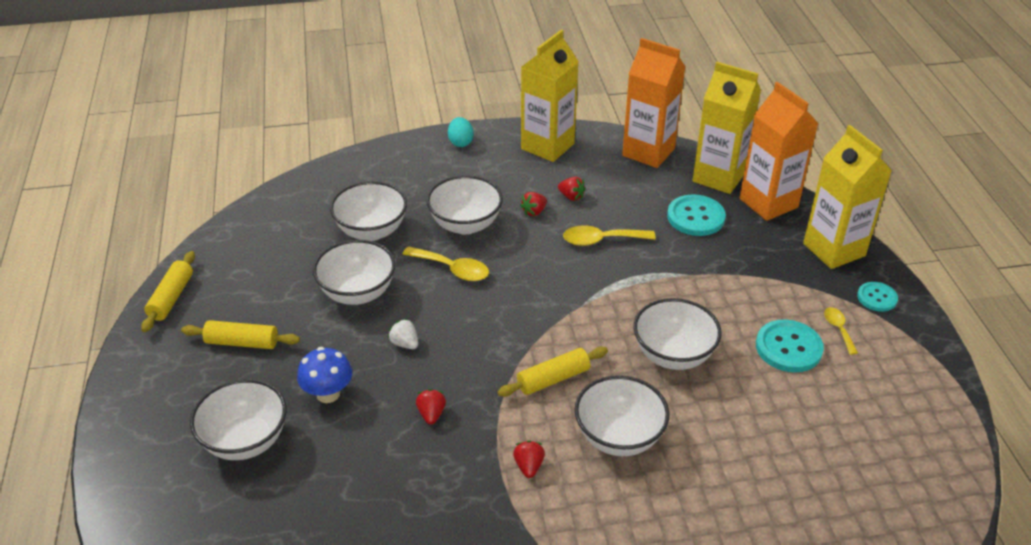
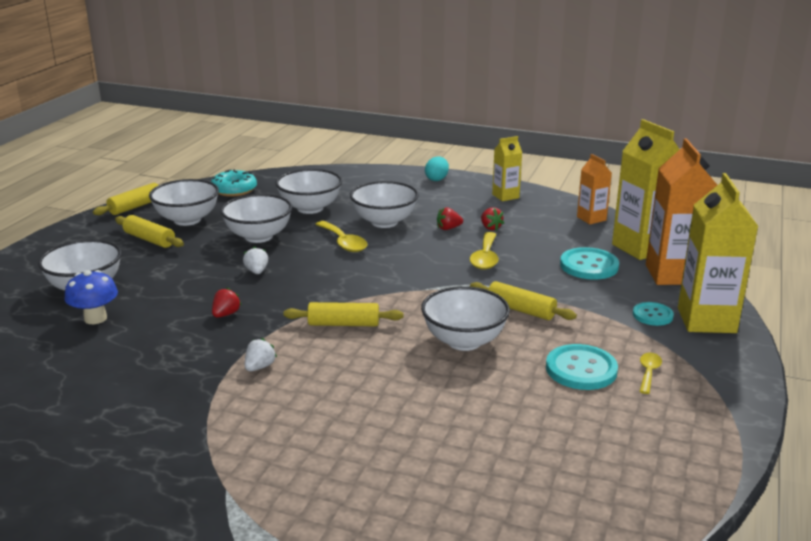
camera: 30 degrees right, 15 degrees down
blue mushroom [297,347,352,403] -> blue mushroom moved to [65,270,118,324]
red strawberry [513,440,545,478] -> white strawberry [245,338,277,371]
yellow carton [521,30,579,162] -> yellow carton [492,136,522,201], size x0.55
yellow spoon [563,226,656,246] -> yellow spoon turned 105 degrees counterclockwise [470,232,498,270]
white bowl [575,375,669,456] -> white bowl moved to [149,179,219,226]
orange carton [622,38,685,168] -> orange carton [577,154,612,224], size x0.55
turquoise button [857,282,898,312] -> turquoise button moved to [633,302,674,326]
none -> turquoise donut [211,169,257,197]
none -> yellow rolling pin [470,281,577,320]

